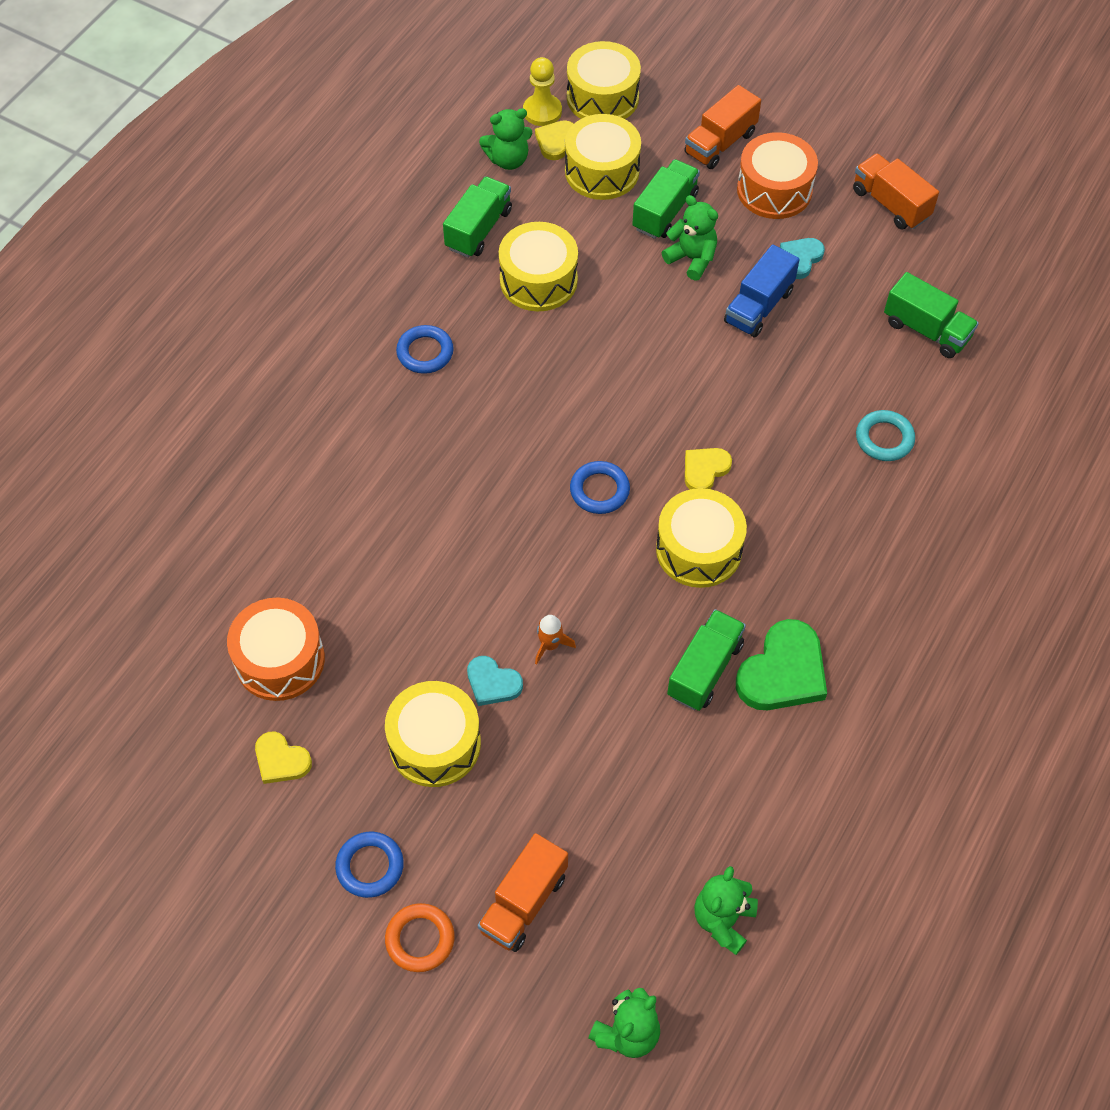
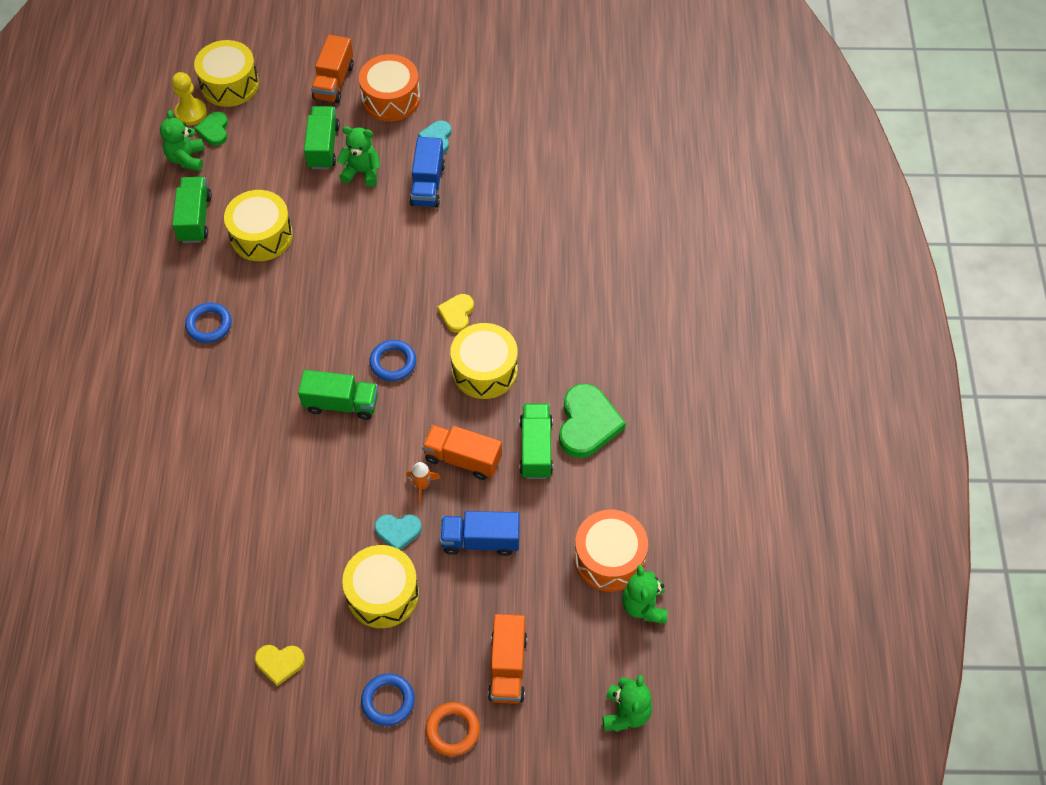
camera: 30 degrees left, 0 degrees up
orange drum [227,598,325,701] -> orange drum moved to [574,510,648,592]
green teddy bear [479,108,532,170] -> green teddy bear turned 135 degrees clockwise [160,110,205,171]
yellow heart [535,120,574,160] -> green heart [194,112,228,146]
yellow drum [565,114,641,200] -> none
orange truck [853,153,939,230] -> orange truck moved to [422,425,502,480]
turquoise ring [856,410,915,461] -> none
green truck [884,272,979,358] -> green truck moved to [298,370,378,420]
none -> blue truck [440,511,520,556]

